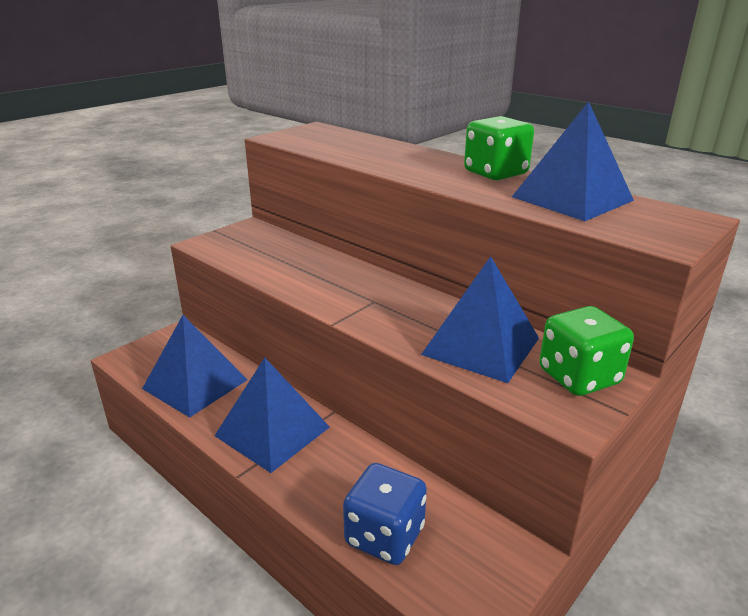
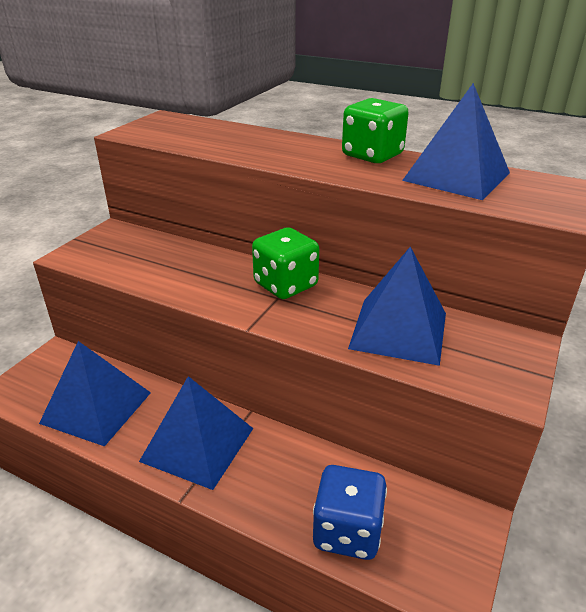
camera: 15 degrees left, 5 degrees up
green dice [539,306,634,396] -> green dice moved to [252,227,319,299]

